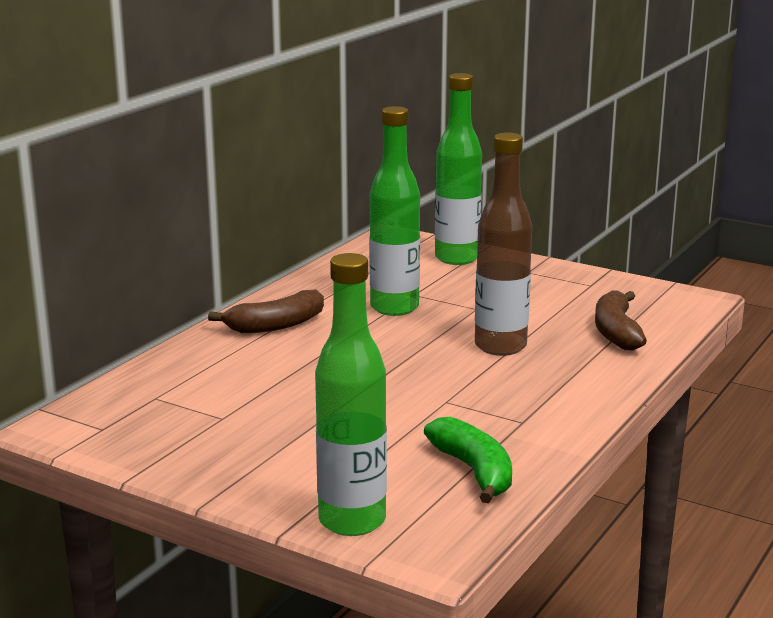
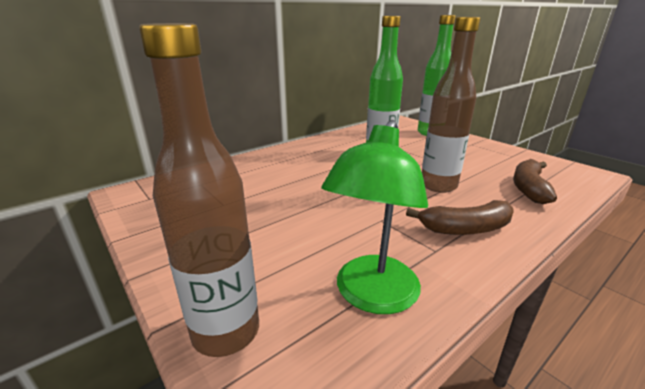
camera: 20 degrees right, 5 degrees up
brown banana [208,289,324,333] -> brown banana moved to [406,200,513,235]
green bottle [315,253,387,536] -> brown bottle [139,23,259,357]
green banana [424,417,512,503] -> green lamp [321,120,428,314]

